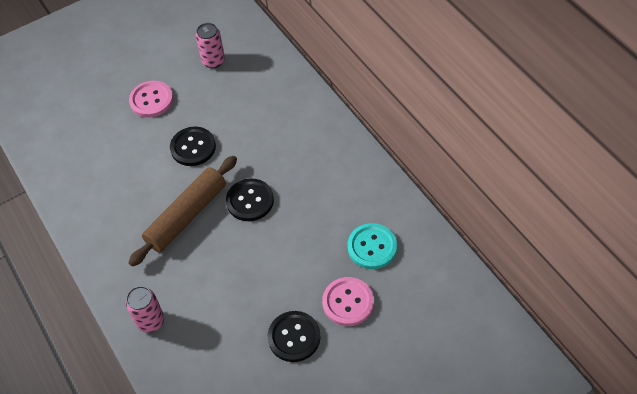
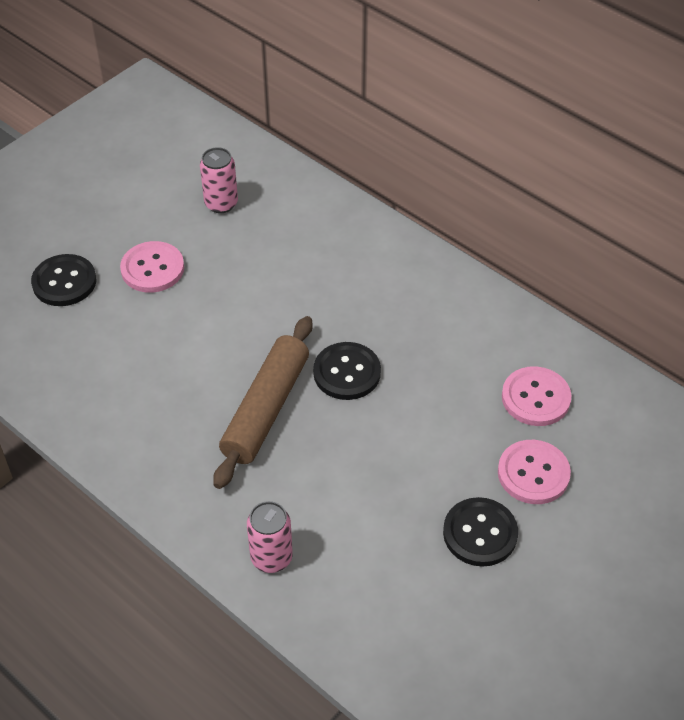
camera: 20 degrees left, 5 degrees down
black button [170,127,216,166] -> black button moved to [31,254,96,306]
turquoise button [348,223,397,269] -> pink button [502,366,572,426]

